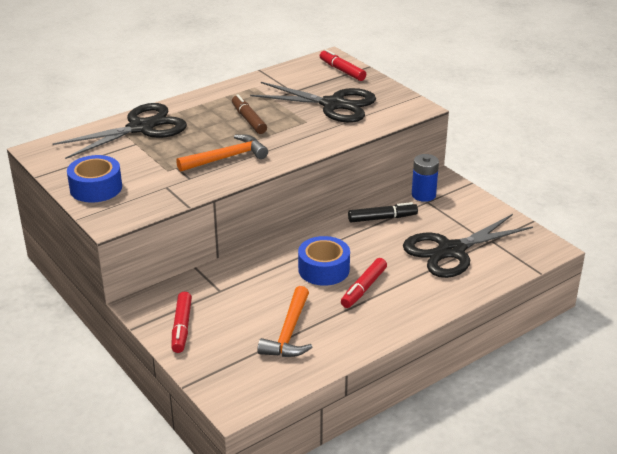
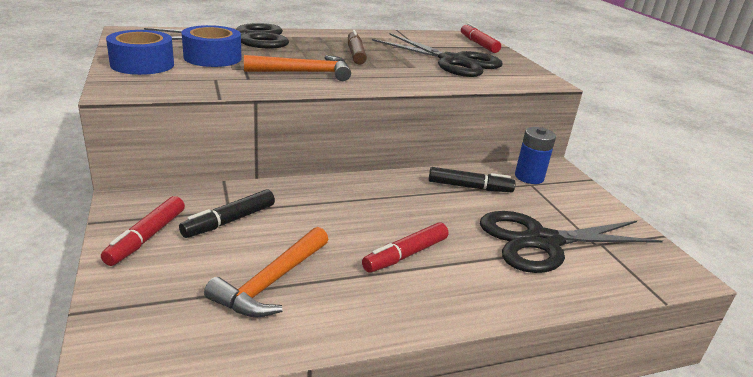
camera: 15 degrees right, 5 degrees down
blue tape [298,236,350,286] -> blue tape moved to [182,25,242,67]
none -> black marker [179,189,275,238]

